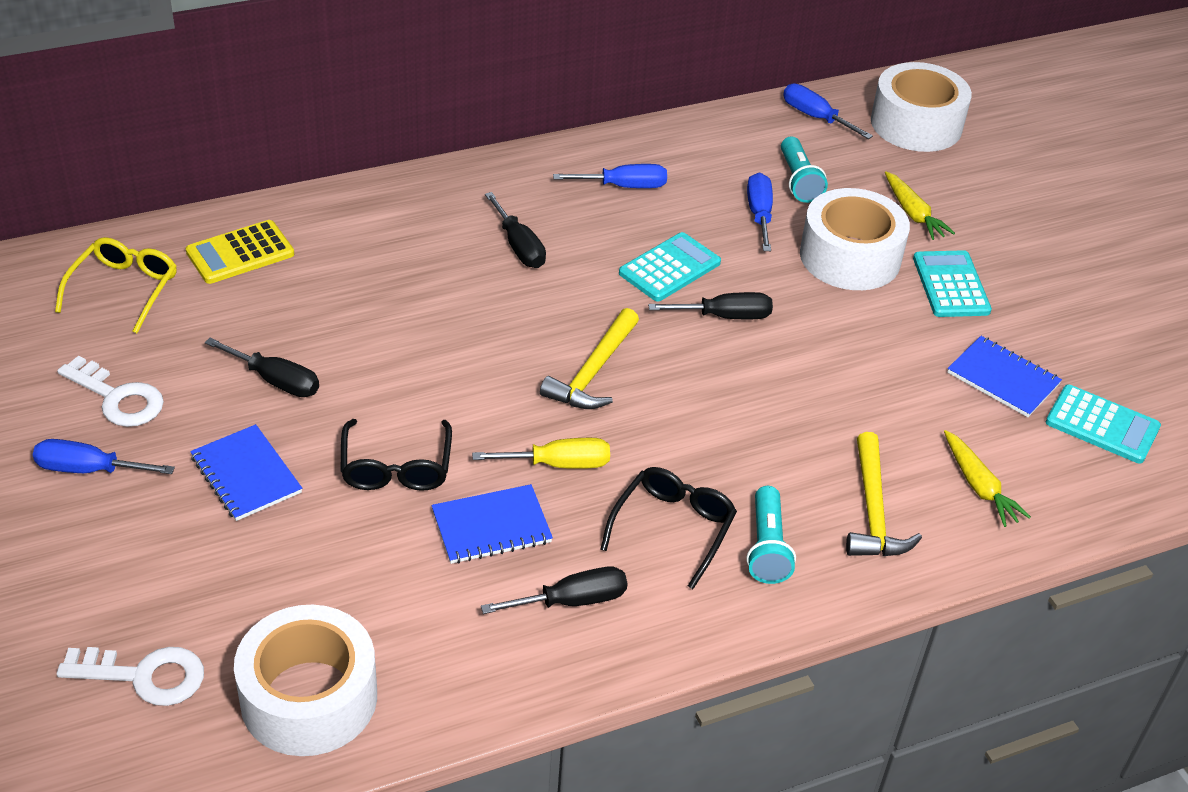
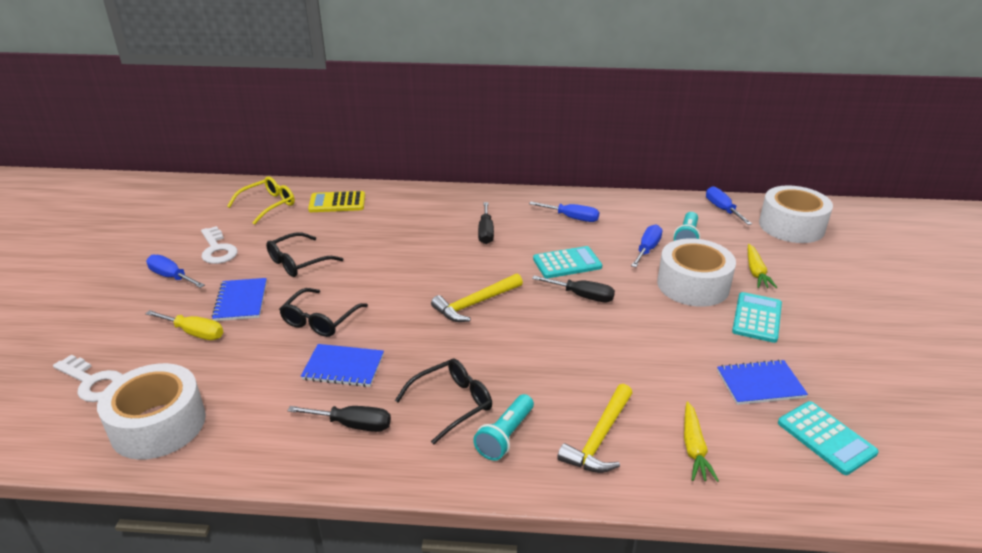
camera: 30 degrees right, 10 degrees down
black screwdriver [205,338,319,397] -> black glasses [266,232,343,277]
yellow screwdriver [472,438,610,469] -> yellow screwdriver moved to [145,310,223,340]
blue notebook [947,336,1062,417] -> blue notebook turned 75 degrees counterclockwise [717,359,808,405]

